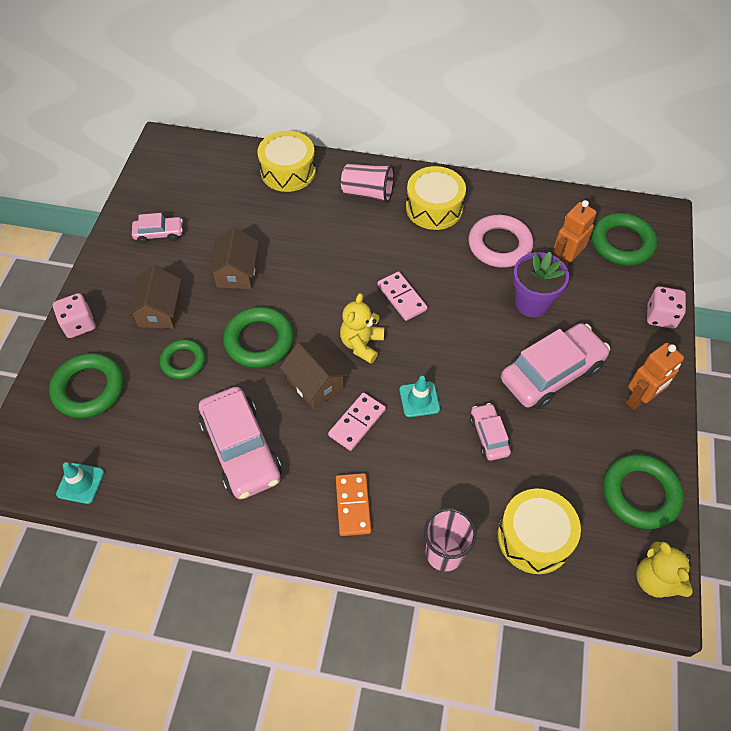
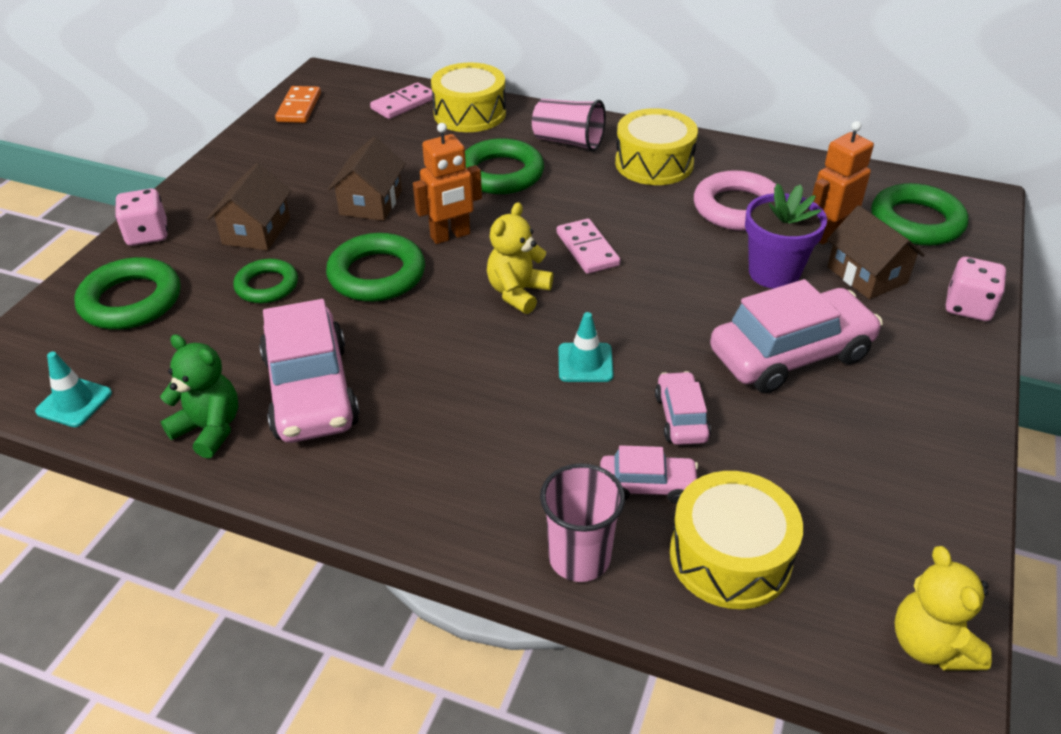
camera: 10 degrees right, 15 degrees down
pink car [132,213,183,244] -> pink car moved to [600,445,698,504]
brown house [280,342,349,409] -> brown house moved to [827,205,925,299]
pink domino [328,393,386,451] -> pink domino moved to [370,82,435,119]
orange domino [336,473,371,536] -> orange domino moved to [275,86,321,123]
green ring [603,454,684,529] -> green ring moved to [465,138,544,194]
orange robot [626,343,684,410] -> orange robot moved to [413,123,482,244]
none -> green teddy bear [160,334,238,458]

